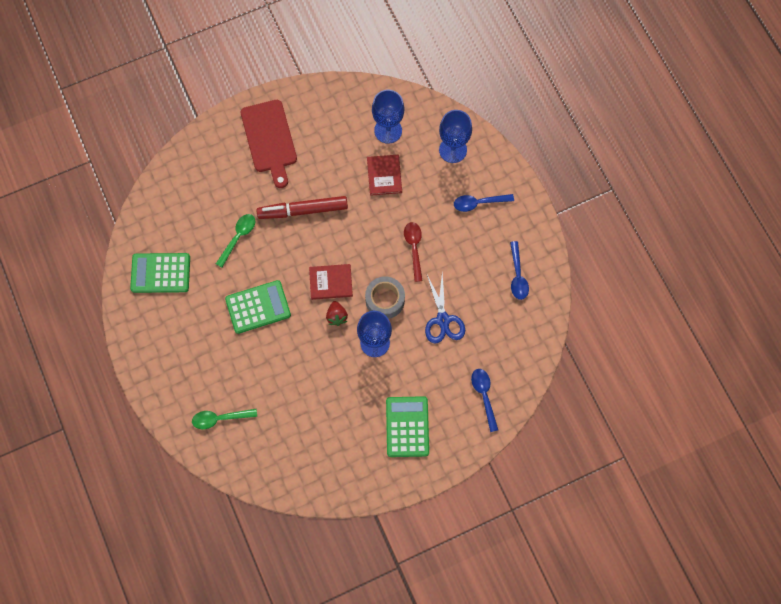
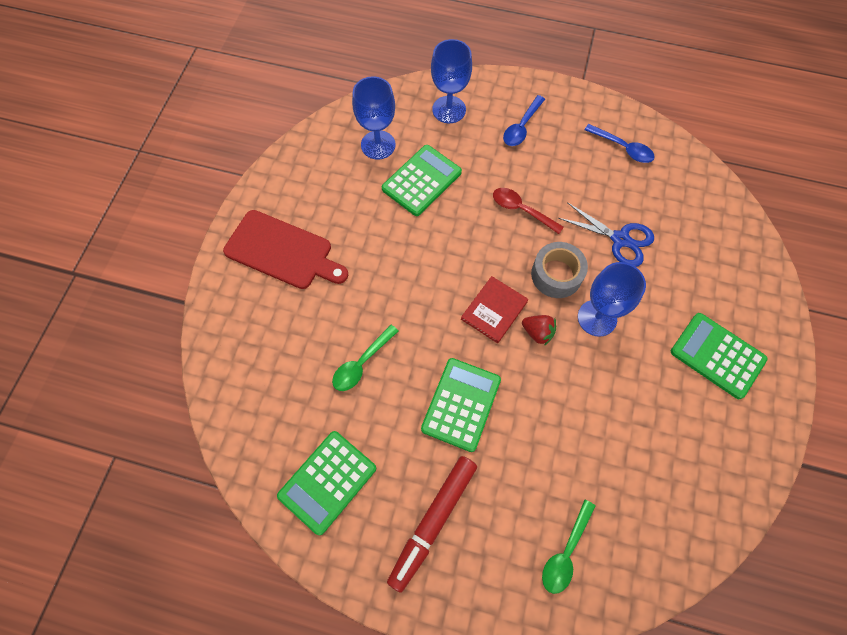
camera: 50 degrees left, 5 degrees down
green spoon [216,214,255,267] -> green spoon turned 120 degrees counterclockwise [332,325,399,391]
red marker [257,196,348,219] -> red marker moved to [387,456,477,593]
red book [367,155,402,196] -> green calculator [382,145,462,216]
blue spoon [471,369,498,432] -> none

